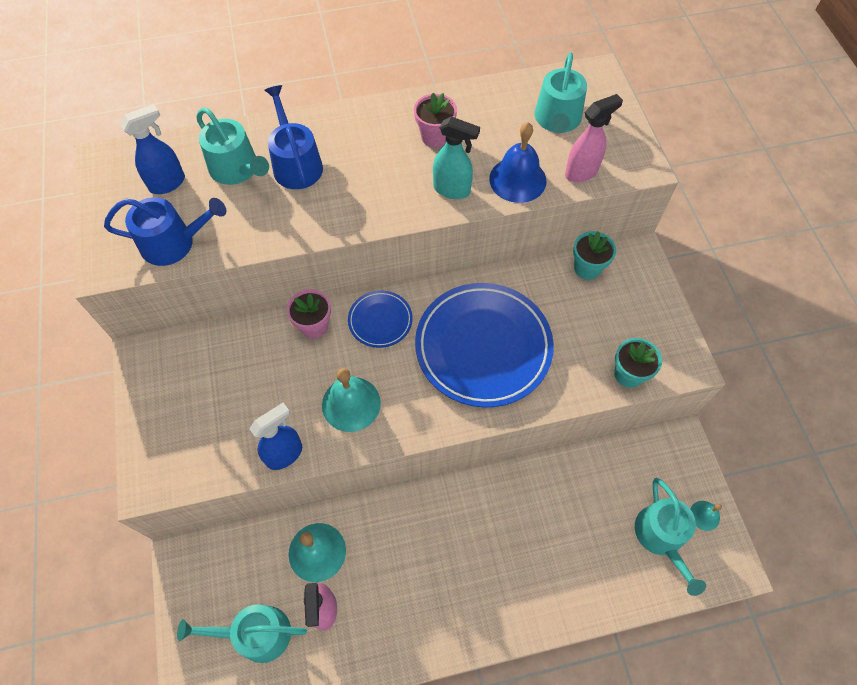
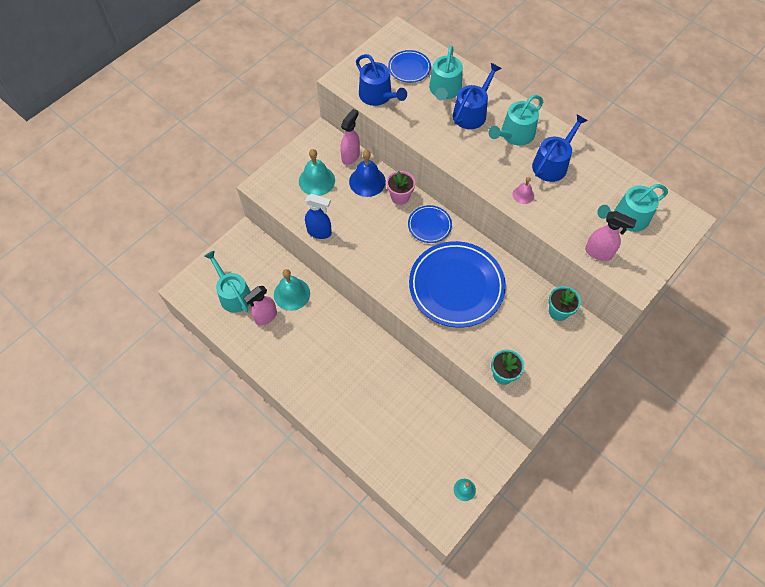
camera: 55 degrees right, 0 degrees up
blue spray bottle [120,104,185,194] -> blue plate [388,50,431,83]
turquoise bell [322,368,381,432] -> turquoise bell moved to [299,149,335,196]
pink flower pot [414,93,457,148] -> blue watering can [532,114,588,182]
turquoise spray bottle [433,117,480,199] -> pink bell [513,177,534,204]
blue bell [489,122,547,203] -> blue bell moved to [349,150,386,197]
turquoise watering can [635,478,706,596] -> turquoise watering can moved to [489,95,543,146]
none -> pink spray bottle [340,109,360,165]

